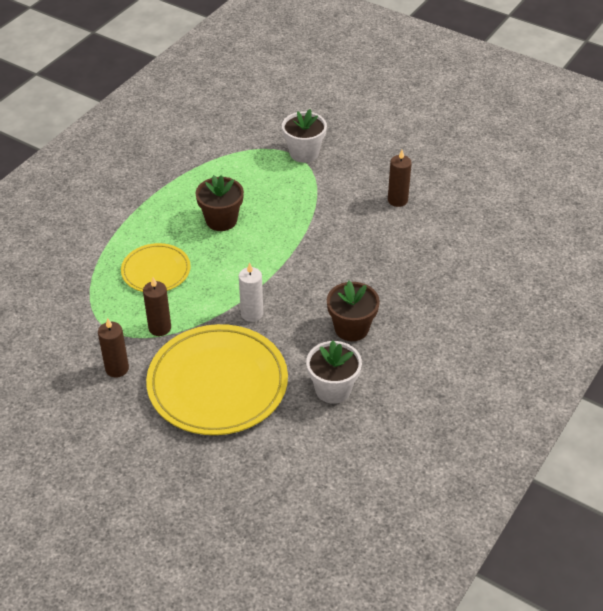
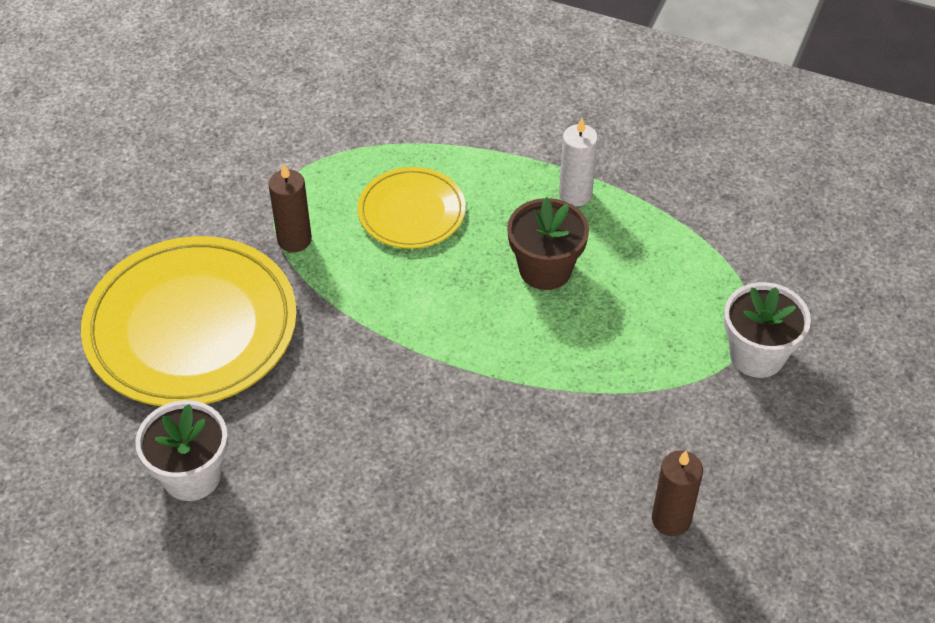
camera: 80 degrees right, 5 degrees up
brown candle [98,318,129,378] -> none
white candle [239,263,263,322] -> white candle moved to [559,118,598,206]
brown flower pot [327,281,380,341] -> none

